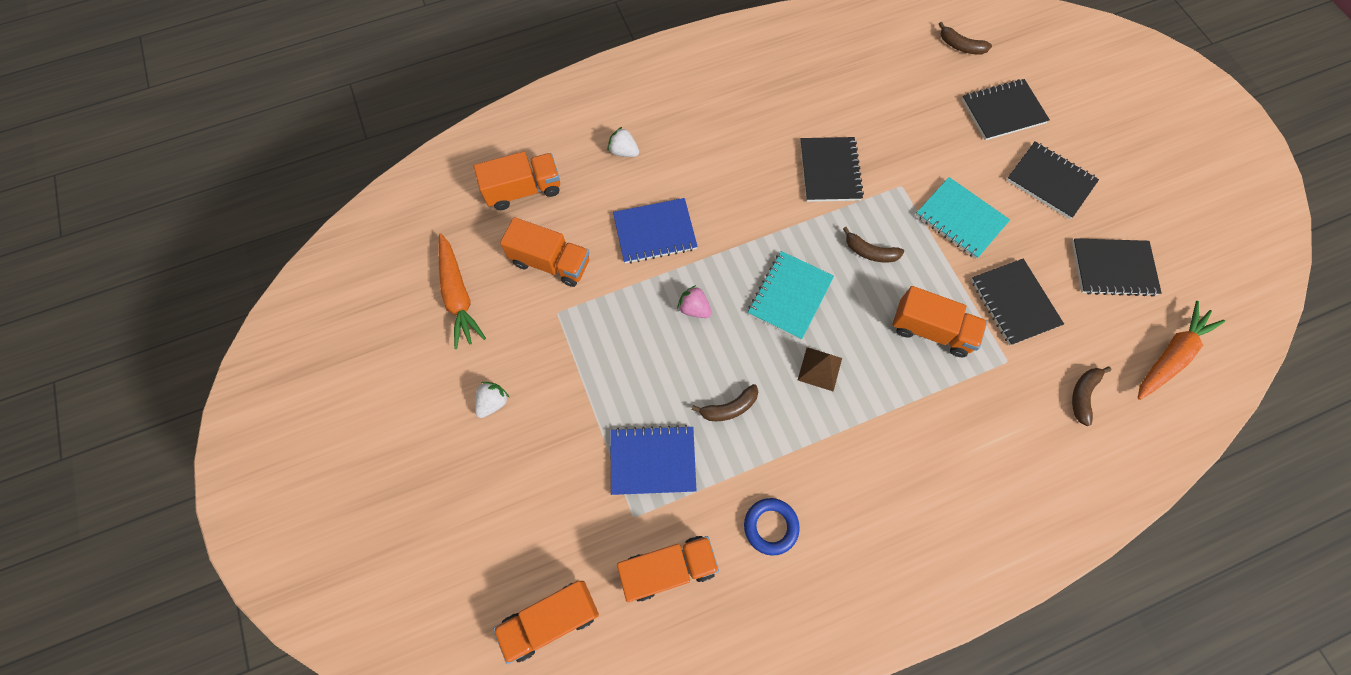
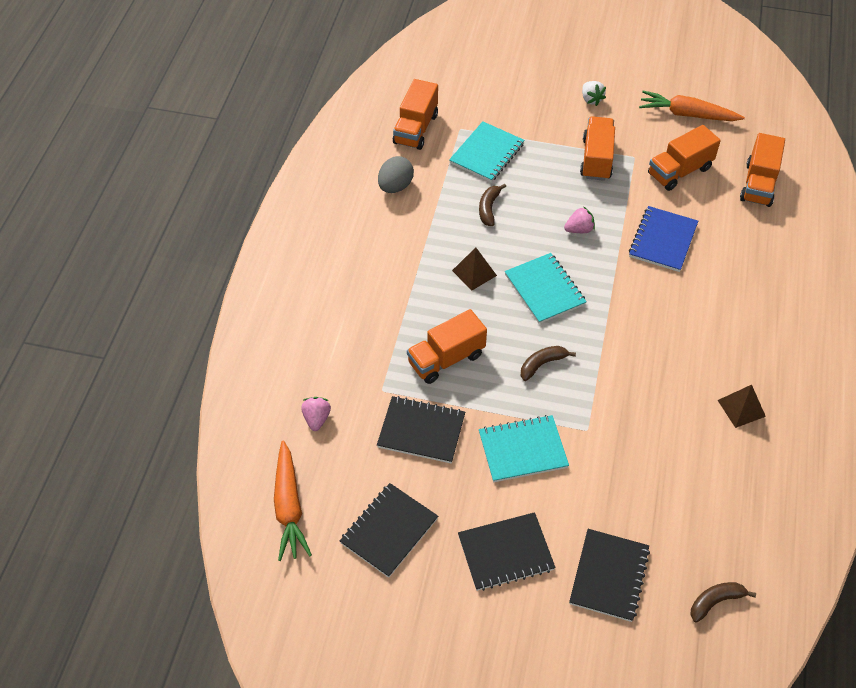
camera: 125 degrees right, 15 degrees down
orange truck [493,581,599,664] -> orange truck moved to [580,116,615,181]
white strawberry [608,127,639,157] -> none
blue notebook [610,425,697,495] -> turquoise notebook [449,121,525,182]
blue ring [744,498,800,555] -> grey egg [378,156,414,193]
black notebook [800,137,864,202] -> none
brown banana [1072,367,1111,426] -> pink strawberry [301,397,331,431]
none -> brown pyramid [718,385,766,428]

